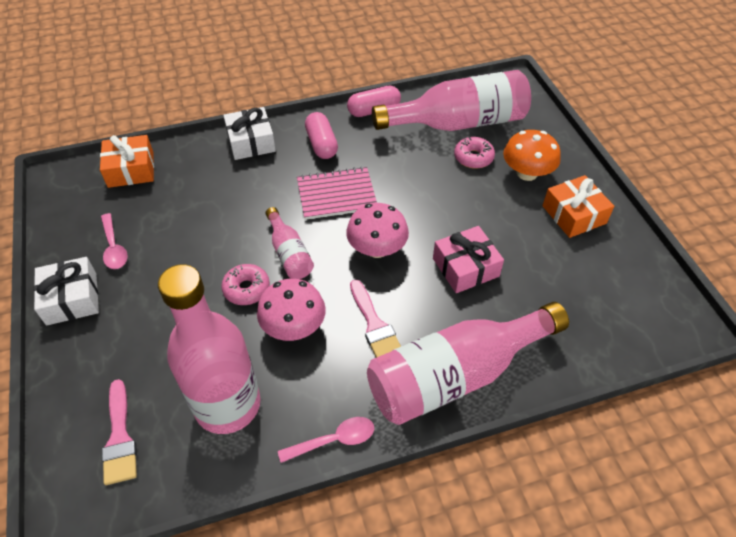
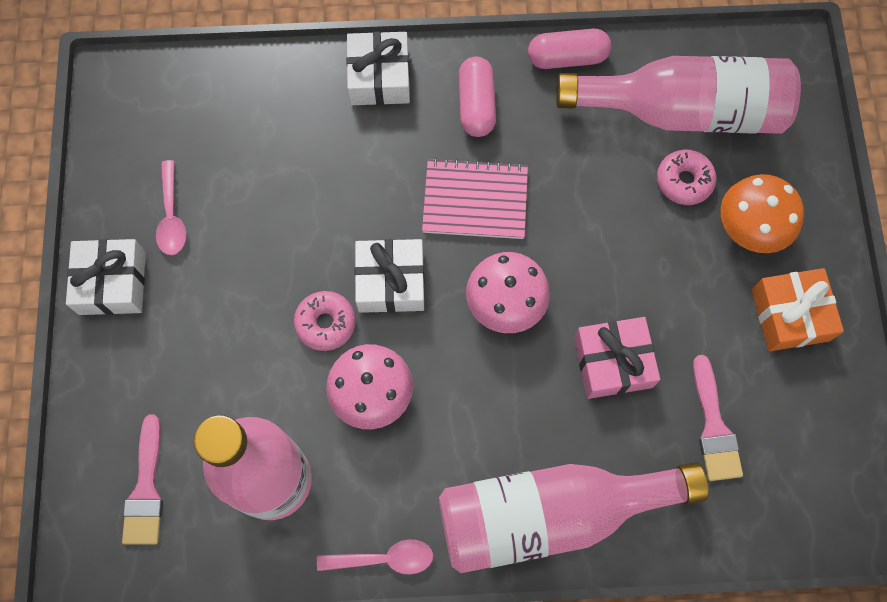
camera: 15 degrees right, 20 degrees up
orange gift [100,135,154,188] -> none
pink bottle [265,207,314,279] -> white gift [355,239,424,313]
pink brush [350,280,401,358] -> pink brush moved to [693,355,743,481]

